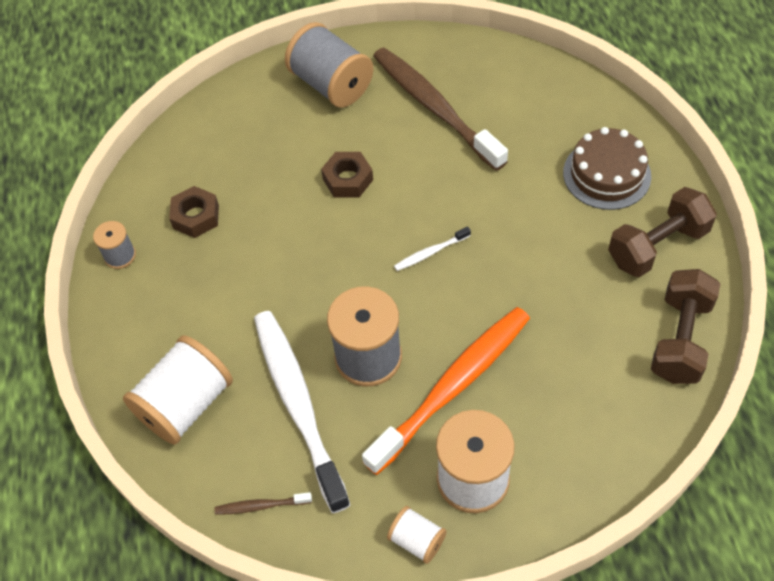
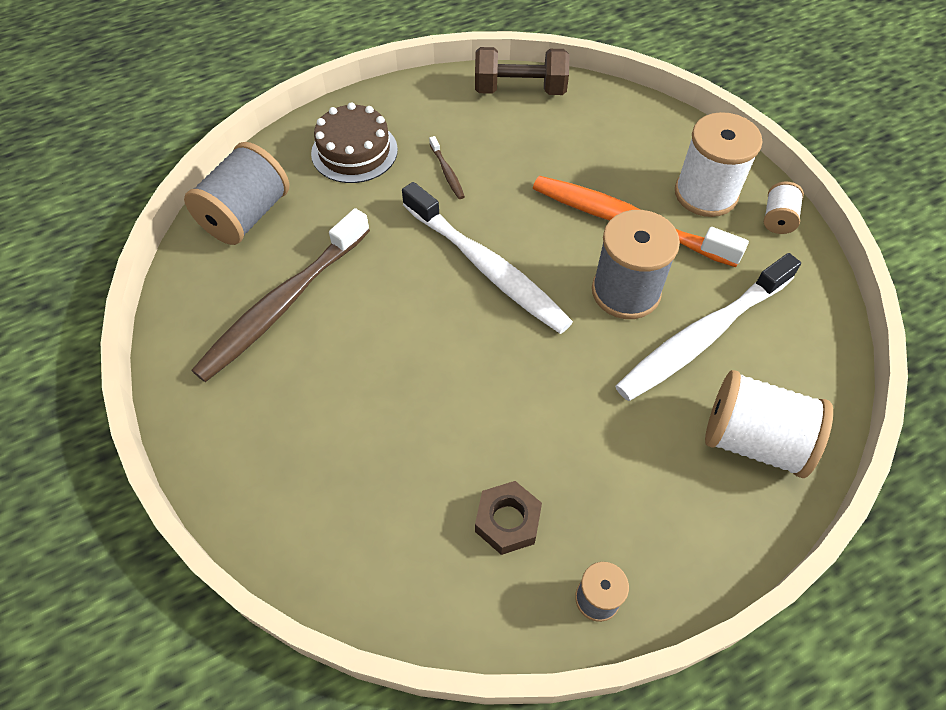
camera: 110 degrees left, 0 degrees up
brown toothbrush [215,492,312,515] -> brown toothbrush moved to [429,136,465,199]
grey spool [285,22,373,108] -> grey spool moved to [184,142,289,245]
brown nut [321,152,373,198] -> none
white toothbrush [394,227,471,271] -> white toothbrush [402,182,573,334], size x2.50
brown dumbbell [608,187,717,277] -> none

